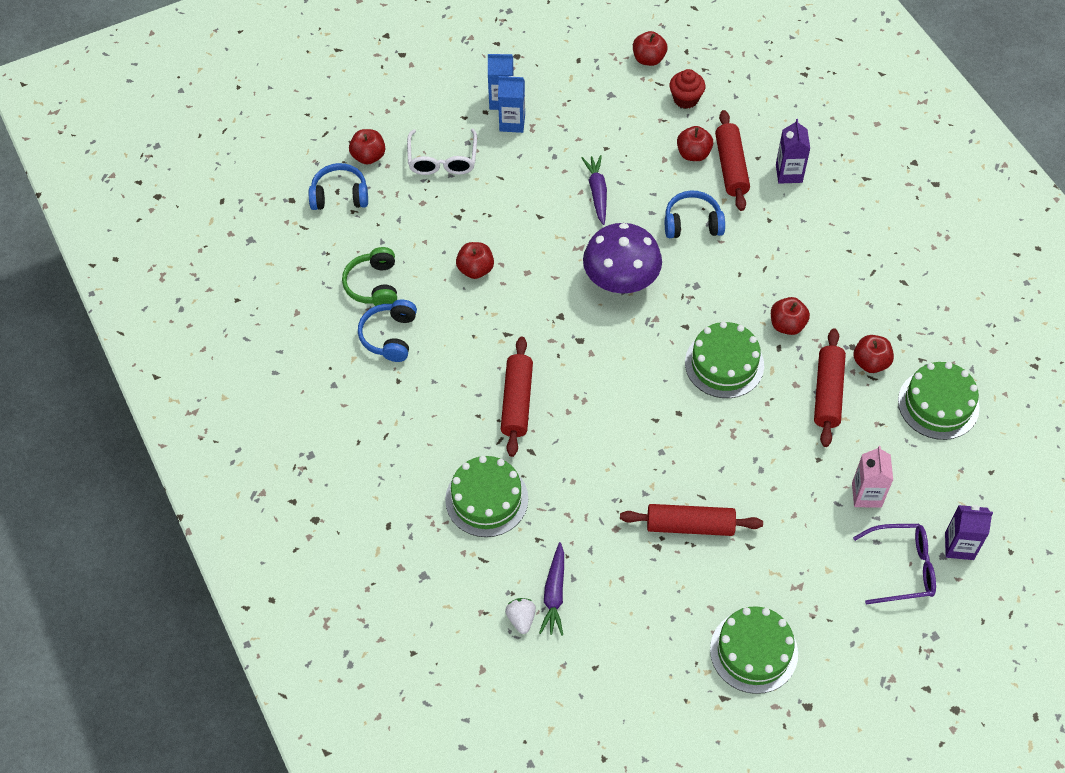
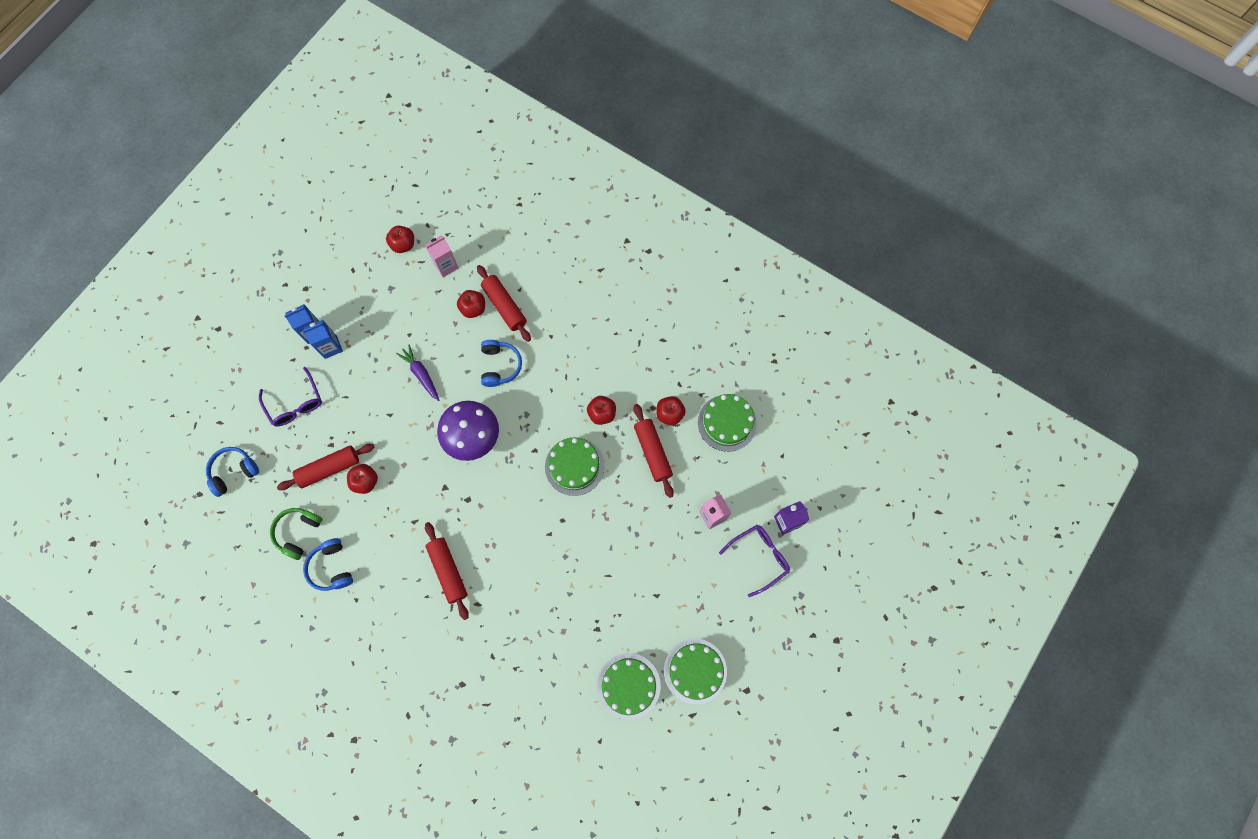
camera: 30 degrees left, 15 degrees up
green headphones [342,247,397,306] -> green headphones turned 60 degrees clockwise [270,508,322,560]
red apple [349,129,385,165] -> none
white glasses [407,129,477,175] -> purple glasses [259,367,322,426]
green cake [445,456,528,537] -> green cake moved to [597,653,661,720]
white strawberry [505,598,536,634] -> none
purple carrot [539,542,564,636] -> none
red rolling pin [620,504,763,536] -> red rolling pin moved to [277,444,375,490]
blue headphones [665,191,725,238] -> blue headphones turned 120 degrees clockwise [481,340,522,387]
red cupcake [669,69,705,109] -> pink carton [425,235,459,277]
purple carton [776,119,810,184] -> none

